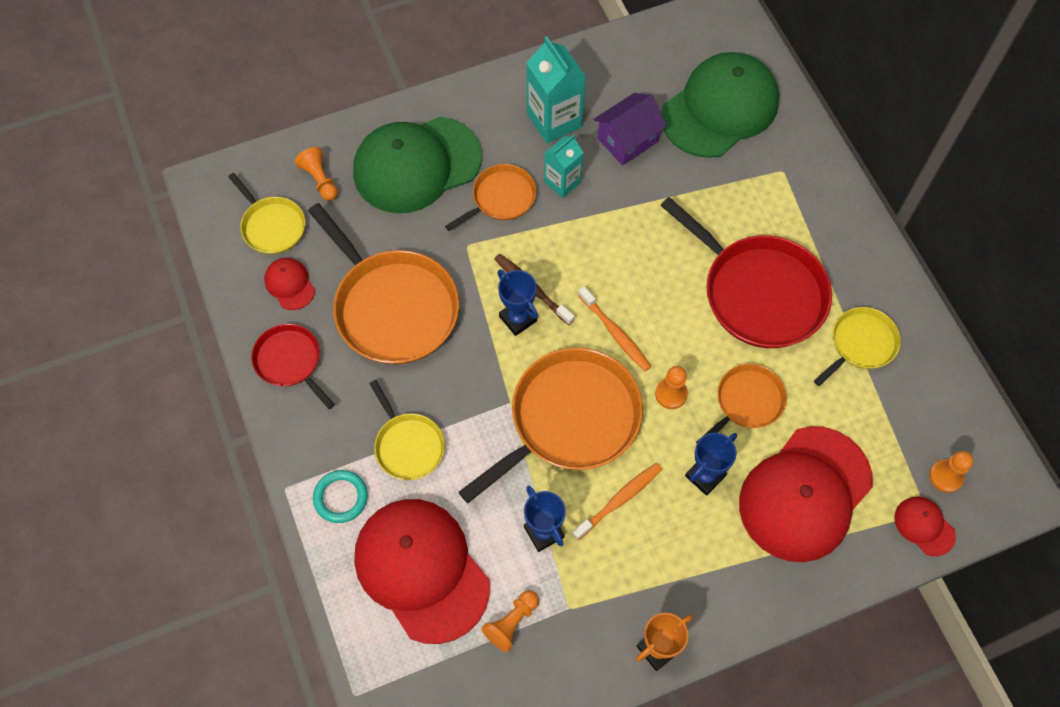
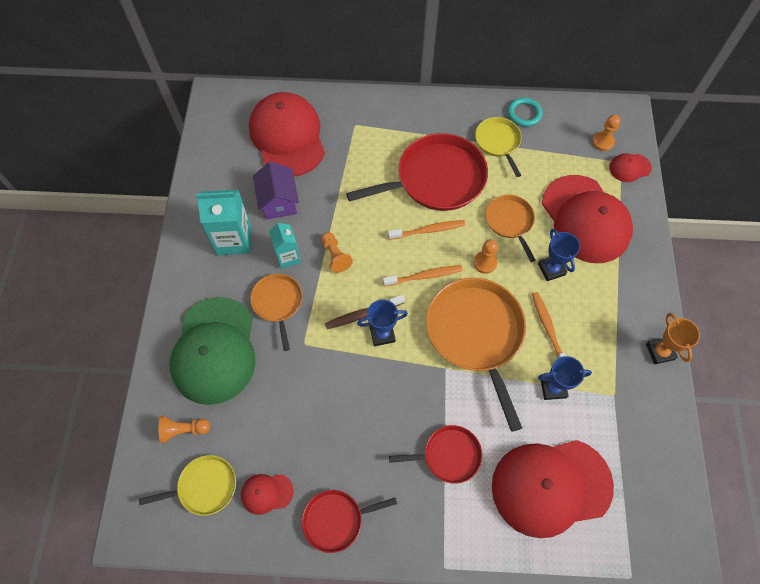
camera: 65 degrees left, 0 degrees up
orange pan [308,203,459,365] -> none
turquoise ring [313,470,368,523] -> turquoise ring moved to [508,97,543,127]
yellow pan [369,380,445,480] -> red pan [389,425,483,484]
orange pawn [481,590,539,652] -> orange pawn moved to [321,232,353,273]
green cap [661,52,779,158] -> red cap [249,92,325,177]
none -> orange toothbrush [388,220,465,240]

